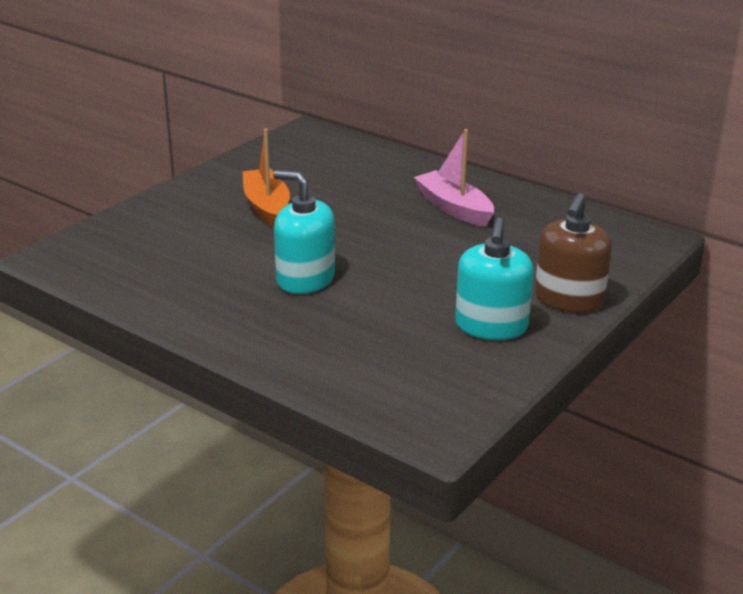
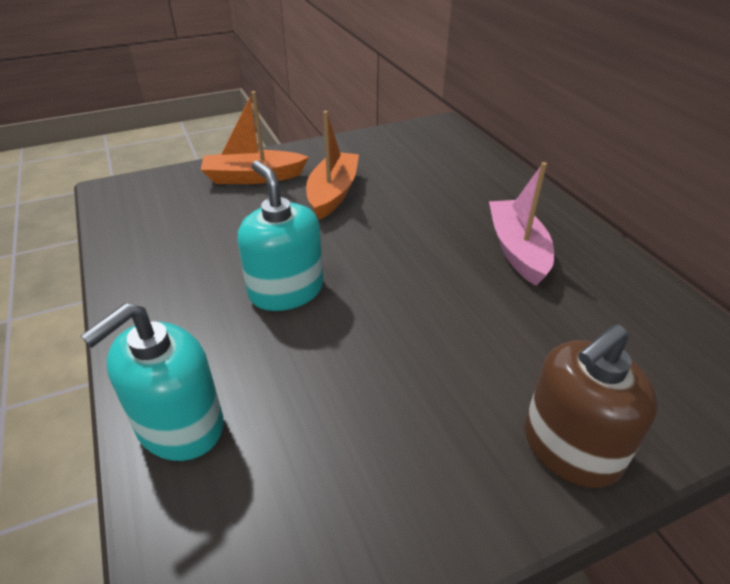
camera: 30 degrees right, 10 degrees up
turquoise soap dispenser [455,217,534,340] -> turquoise soap dispenser moved to [81,303,224,461]
none -> orange boat [201,91,309,184]

